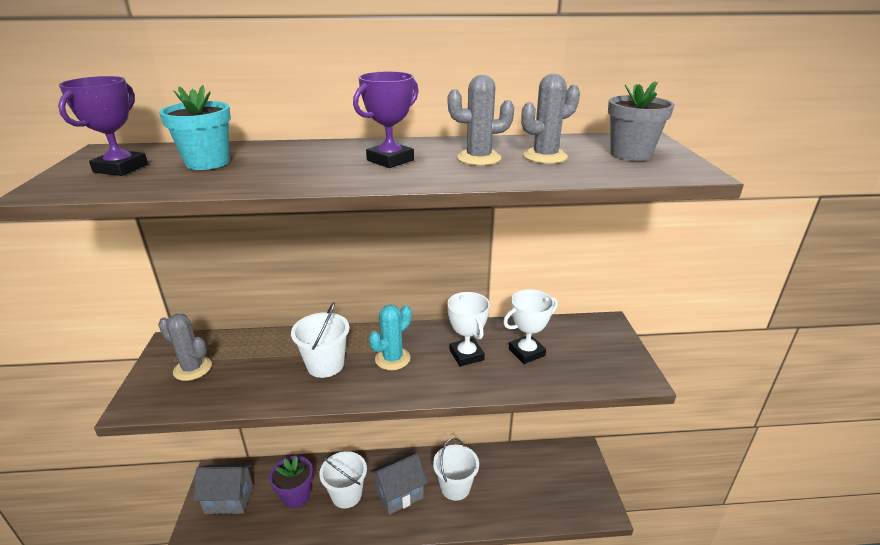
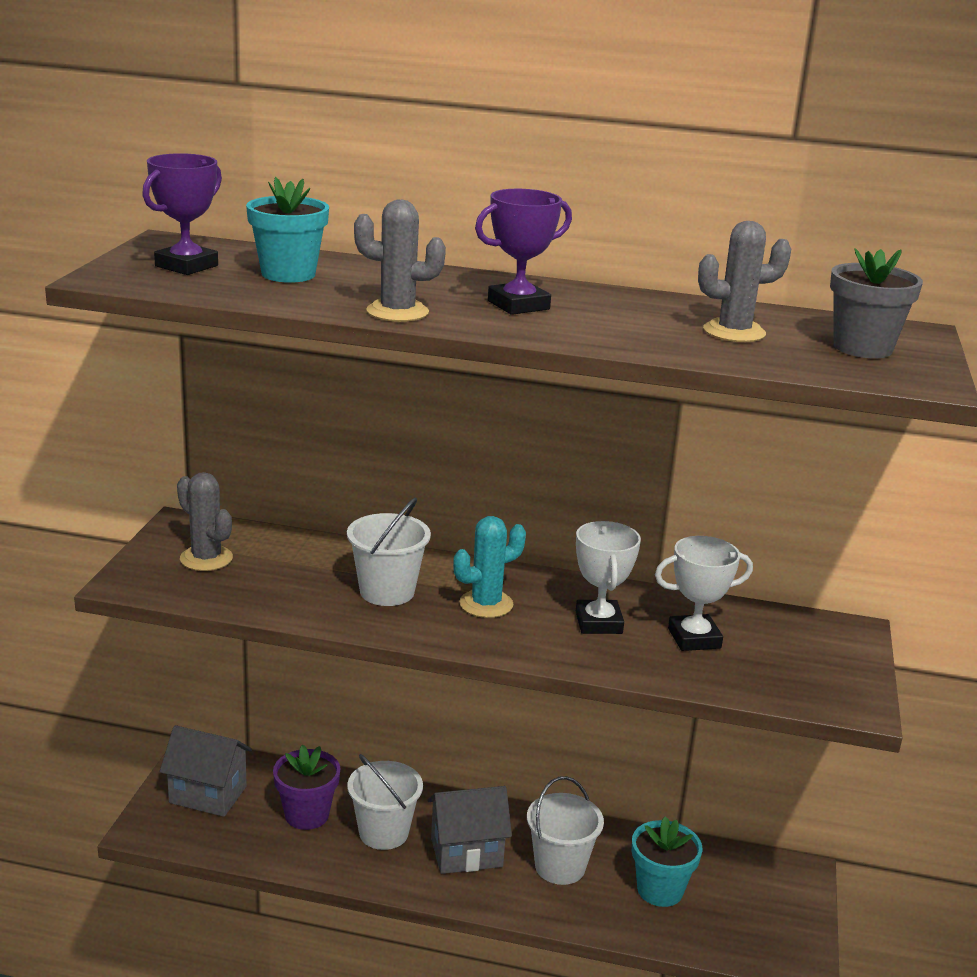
camera: 15 degrees right, 5 degrees down
grey cactus [448,75,514,165] -> grey cactus moved to [354,200,446,322]
none -> turquoise flower pot [632,816,702,907]

